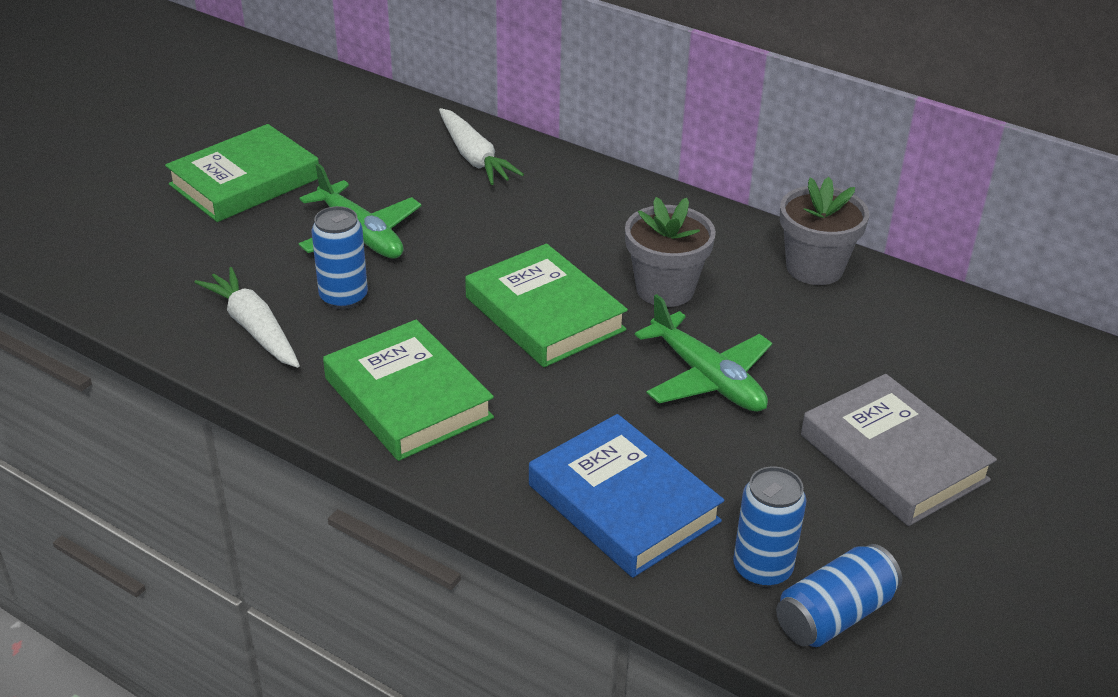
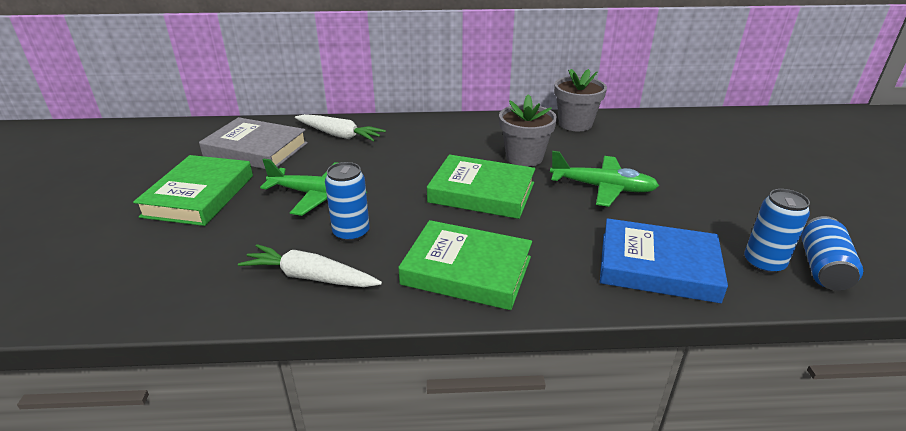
camera: 35 degrees left, 5 degrees down
grey book [801,374,997,526] -> grey book moved to [199,117,308,169]

